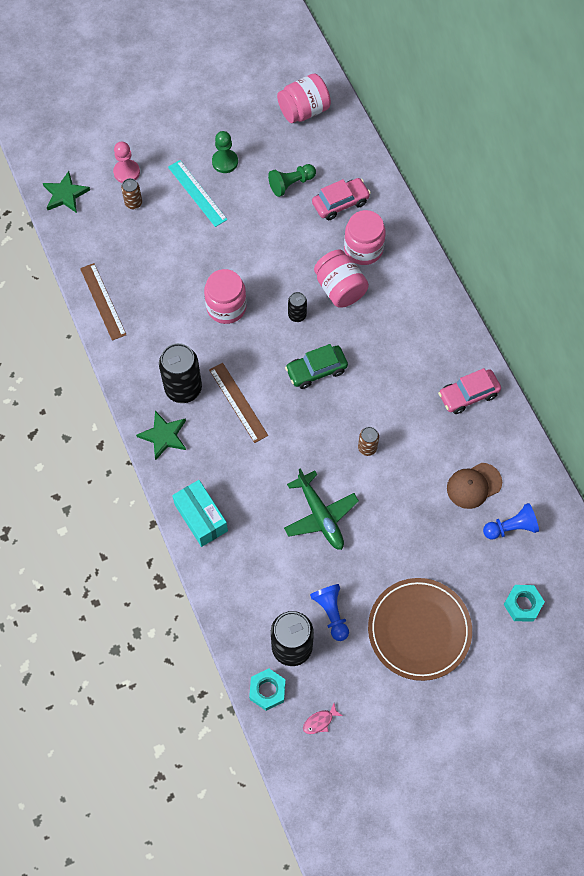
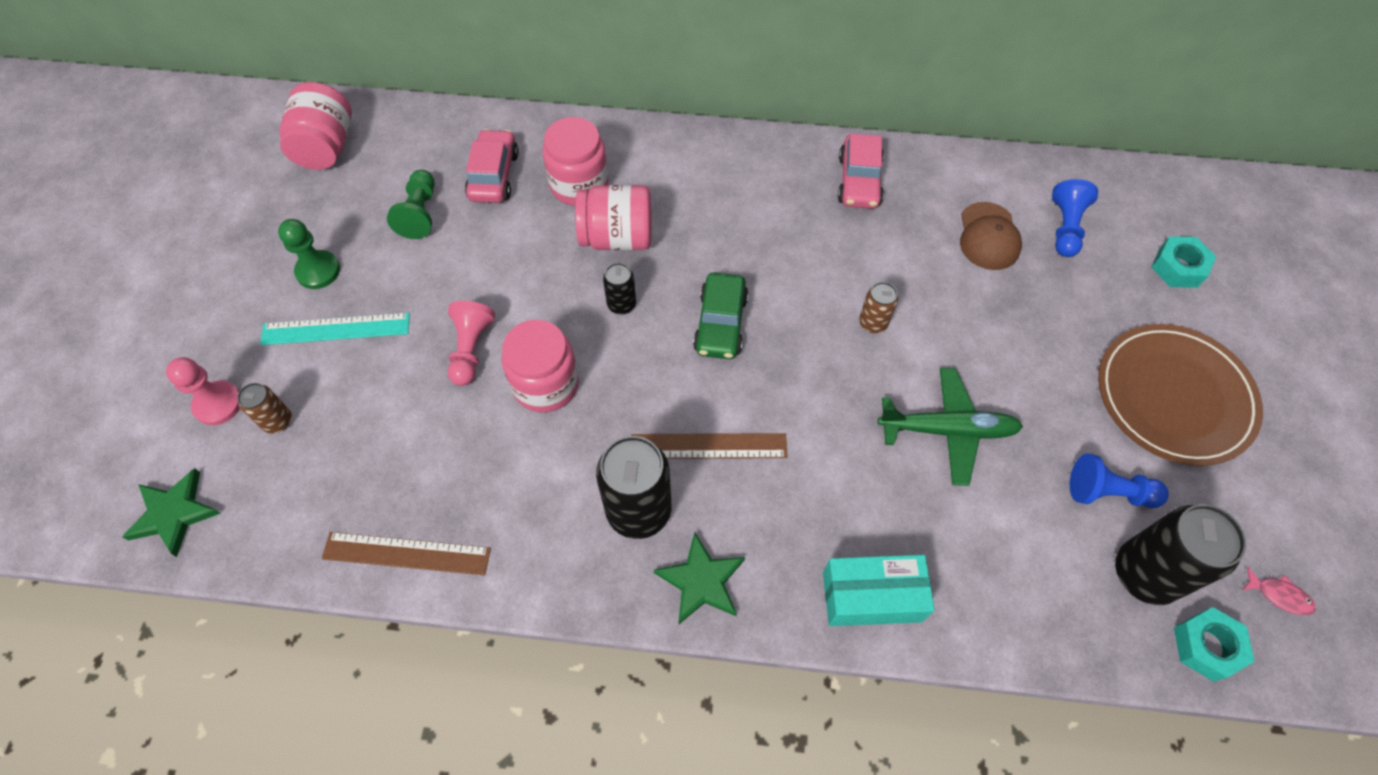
camera: 60 degrees left, 5 degrees down
pink fish [303,703,343,734] -> pink fish turned 60 degrees counterclockwise [1242,567,1316,615]
none -> pink pawn [448,301,495,386]

